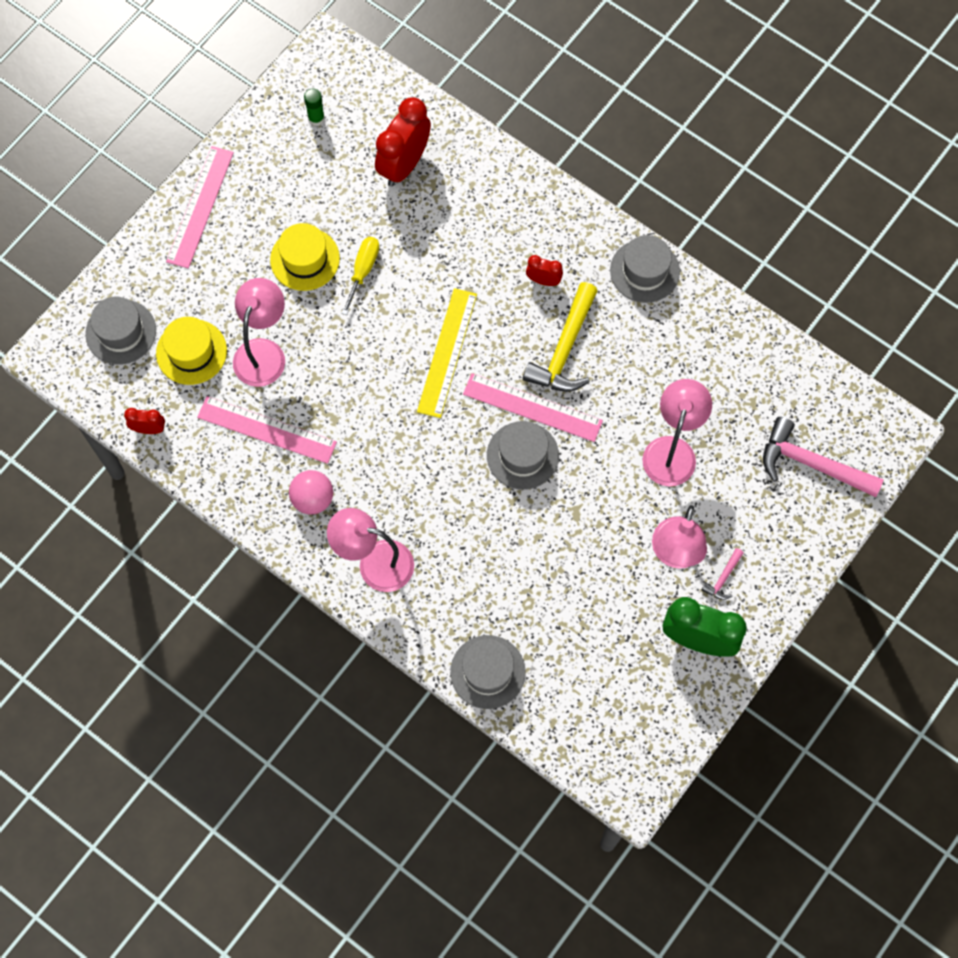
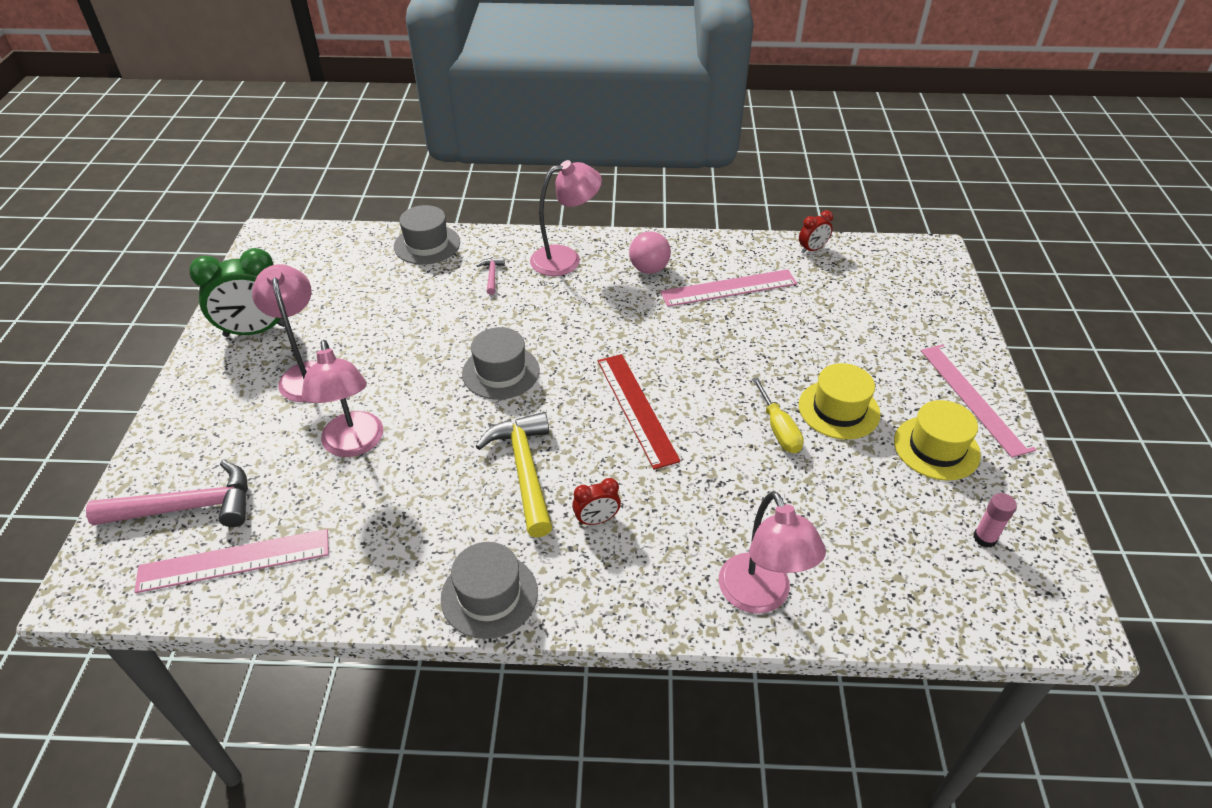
camera: 145 degrees right, 25 degrees down
grey hat [85,297,156,365] -> none
yellow hat [156,317,227,385] -> yellow hat moved to [894,400,981,480]
pink lamp [233,278,285,387] -> pink lamp moved to [719,491,826,614]
green glue stick [304,89,325,126] -> pink glue stick [974,493,1017,548]
red clock [375,97,431,187] -> none
yellow ruler [417,288,477,418] -> red ruler [598,354,681,470]
pink ruler [463,373,603,442] -> pink ruler moved to [135,529,329,593]
pink hammer [702,548,744,600] -> pink hammer moved to [476,257,505,295]

